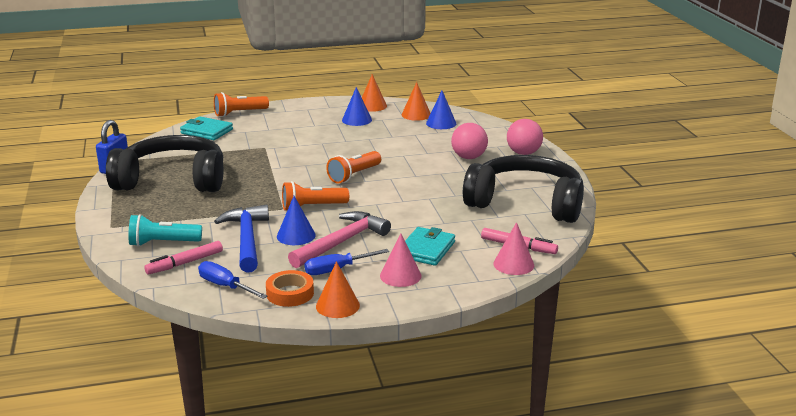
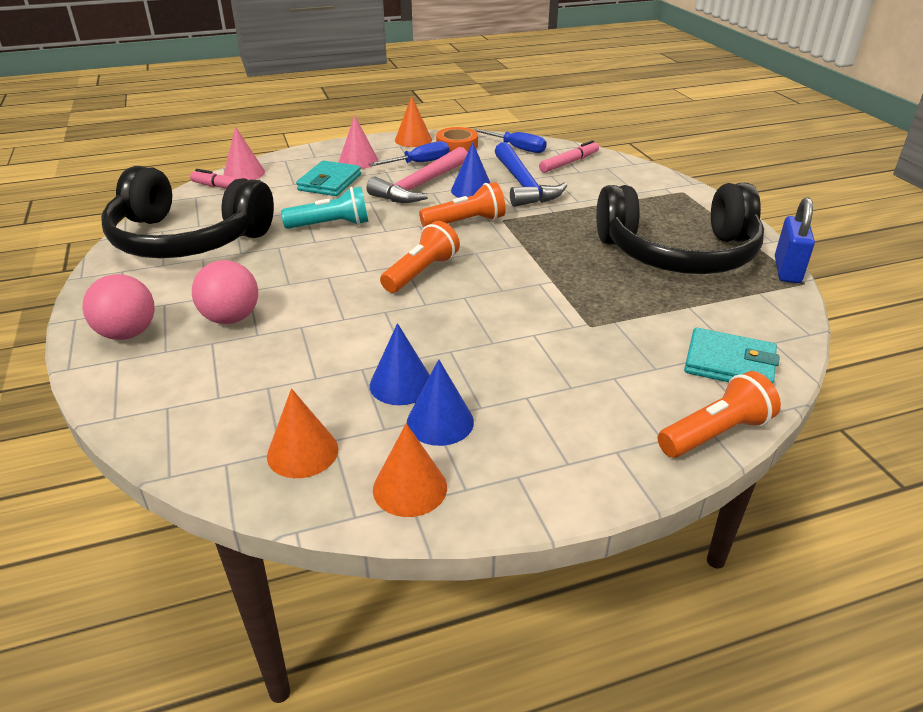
camera: 175 degrees right, 10 degrees up
turquoise flashlight [128,214,202,247] -> turquoise flashlight moved to [281,187,369,229]
blue cone [426,91,456,129] -> blue cone moved to [370,323,430,405]

